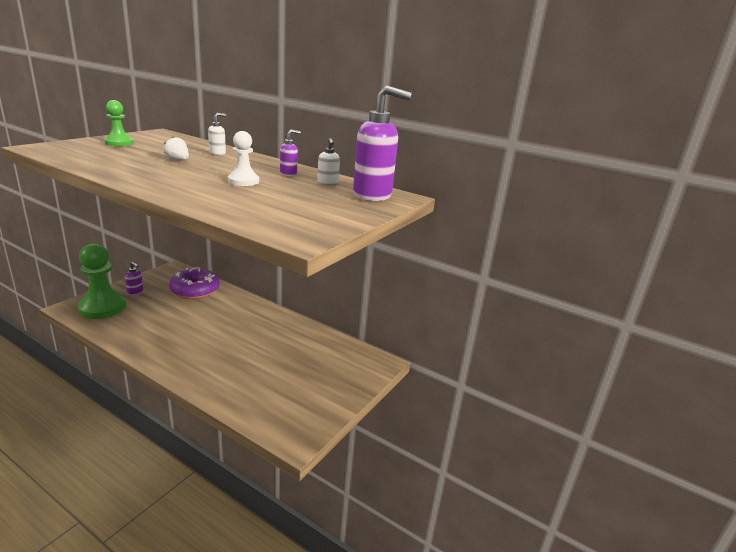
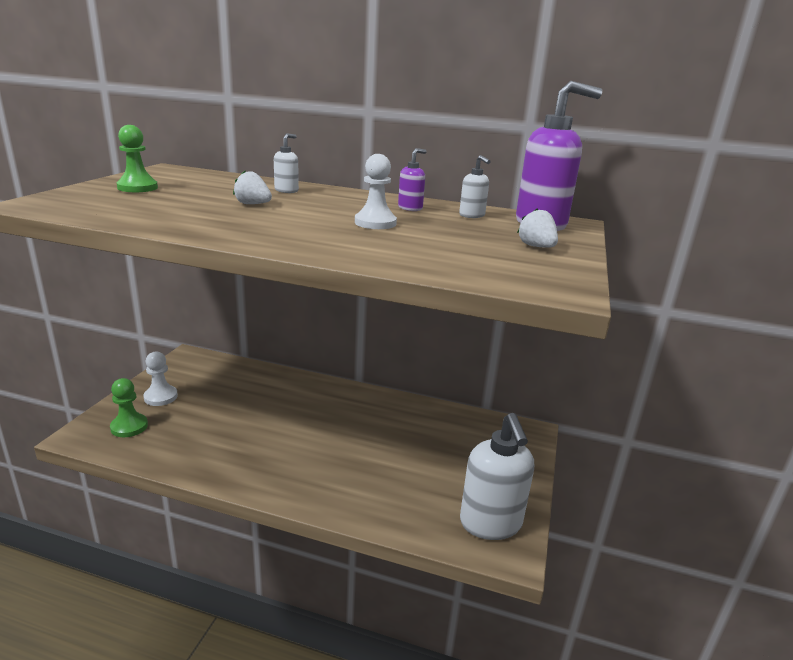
camera: 15 degrees left, 0 degrees up
green pawn [77,243,126,319] -> green pawn [110,378,148,437], size x0.56
purple soap dispenser [125,262,143,296] -> white pawn [143,351,178,406]
purple donut [169,267,220,299] -> none
none -> white soap dispenser [460,413,534,540]
none -> white strawberry [517,208,558,248]

